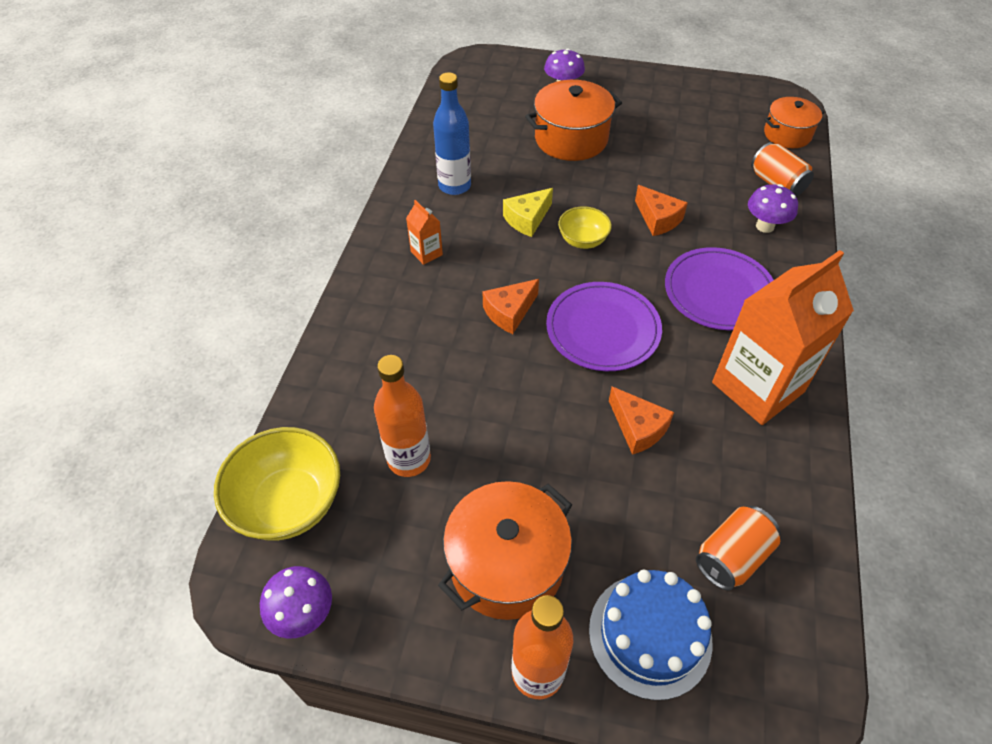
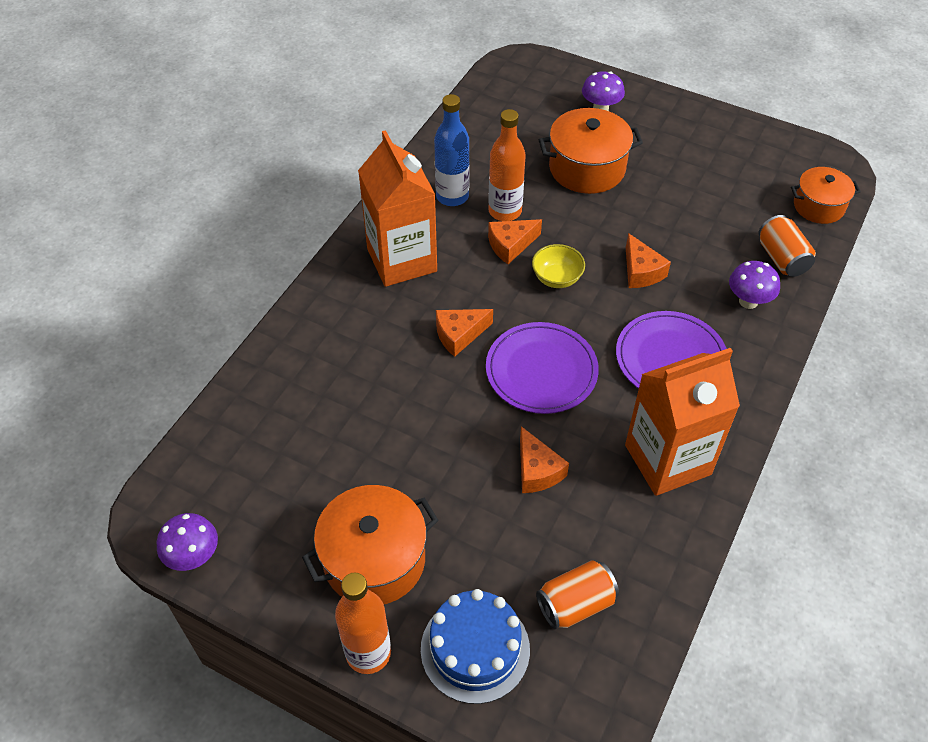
camera: 15 degrees right, 0 degrees up
yellow bowl [214,427,340,541] -> none
orange bottle [374,355,431,477] -> orange bottle moved to [488,109,526,221]
orange carton [406,200,443,265] -> orange carton [358,130,437,287], size x2.42
yellow cheese [503,188,553,237] -> orange cheese [488,219,542,264]

